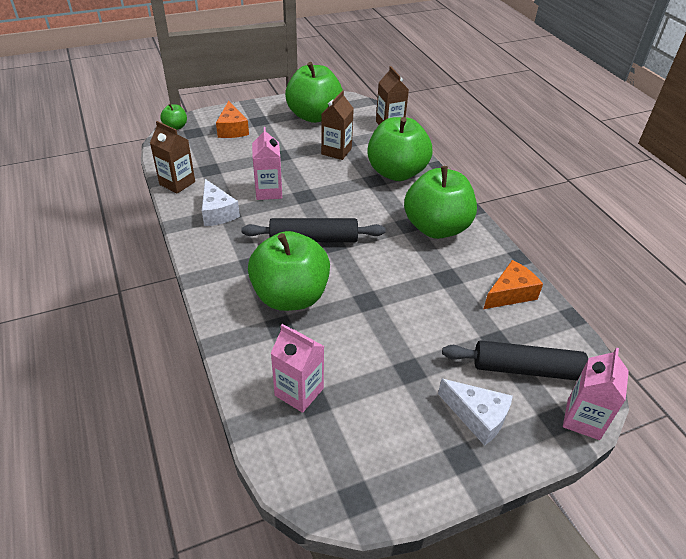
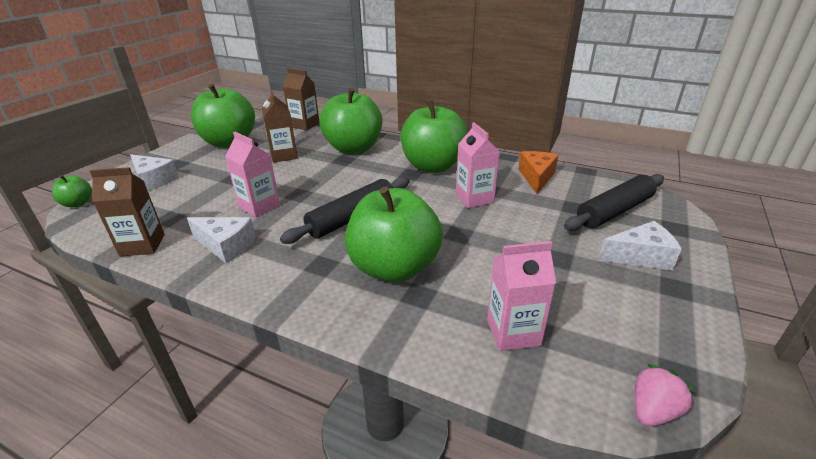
camera: 40 degrees left, 10 degrees down
orange cheese [216,101,249,138] -> white cheese [130,154,179,191]
pink carton [563,347,629,440] -> pink carton moved to [456,122,500,208]
none -> pink strawberry [635,364,696,427]

